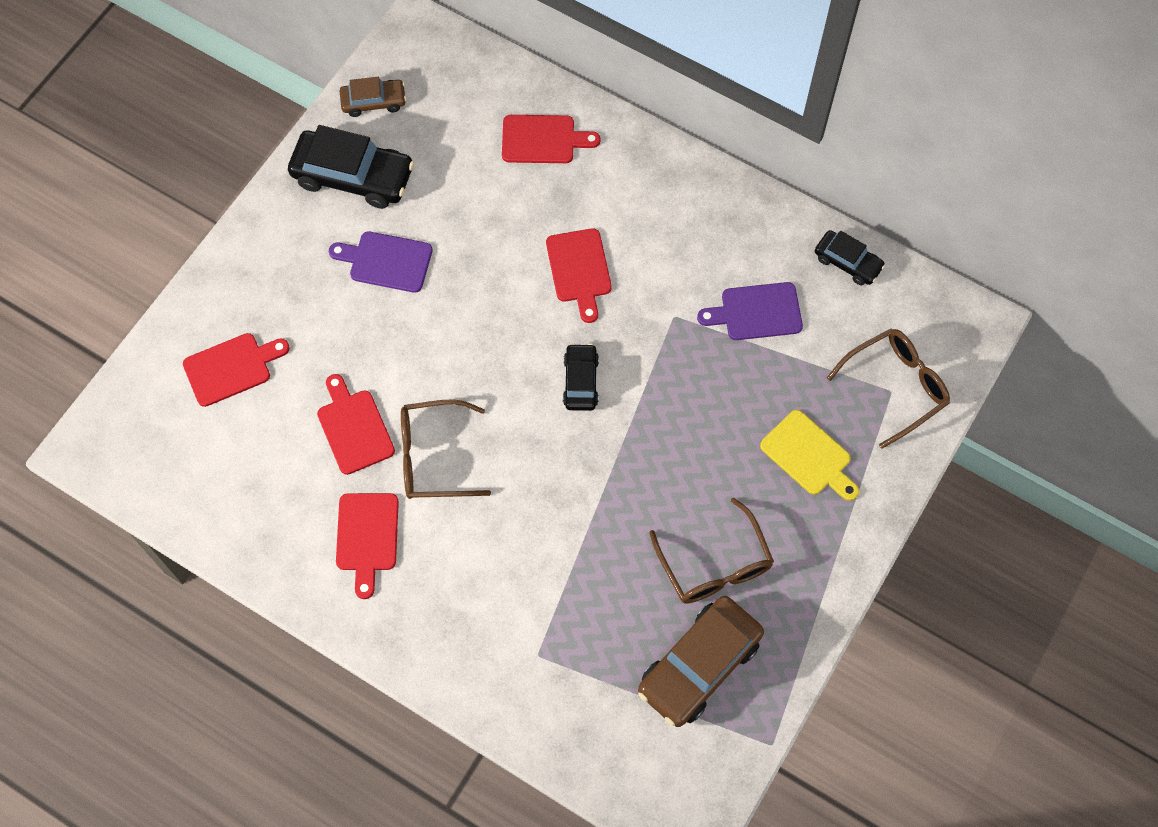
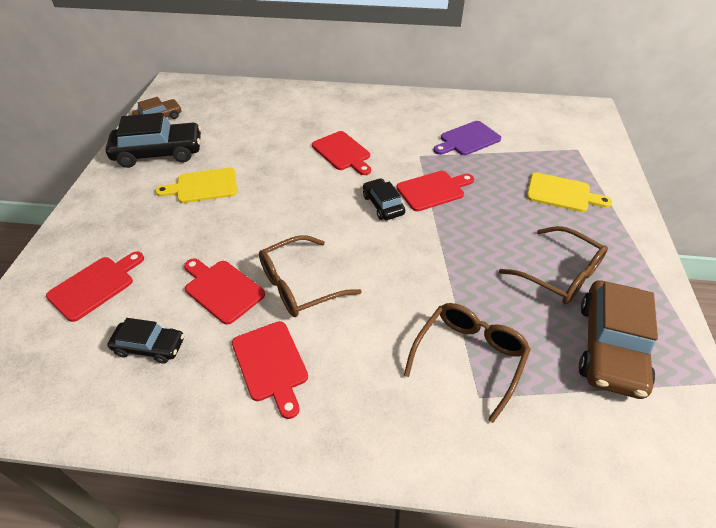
camera: 25 degrees left, 20 degrees down
purple cutting board [329,231,432,293] -> yellow cutting board [155,168,237,203]
red cutting board [502,115,600,163] -> red cutting board moved to [396,171,474,211]
black car [815,230,885,285] -> black car moved to [107,318,184,364]
brown glasses [827,329,950,449] -> brown glasses moved to [404,303,531,423]

